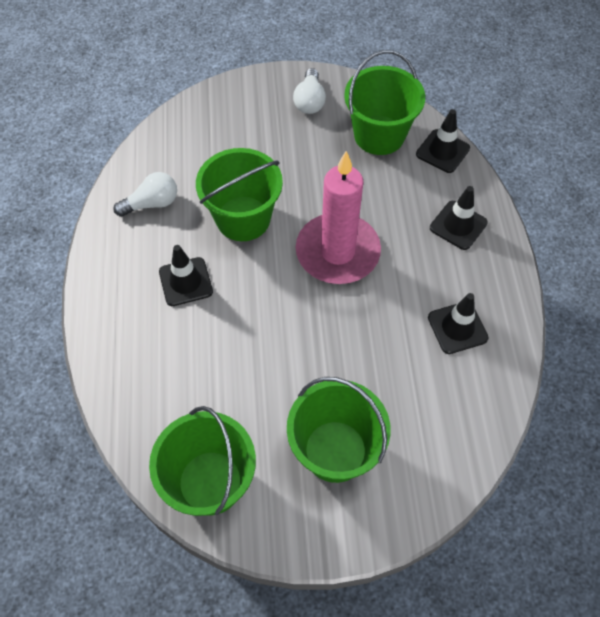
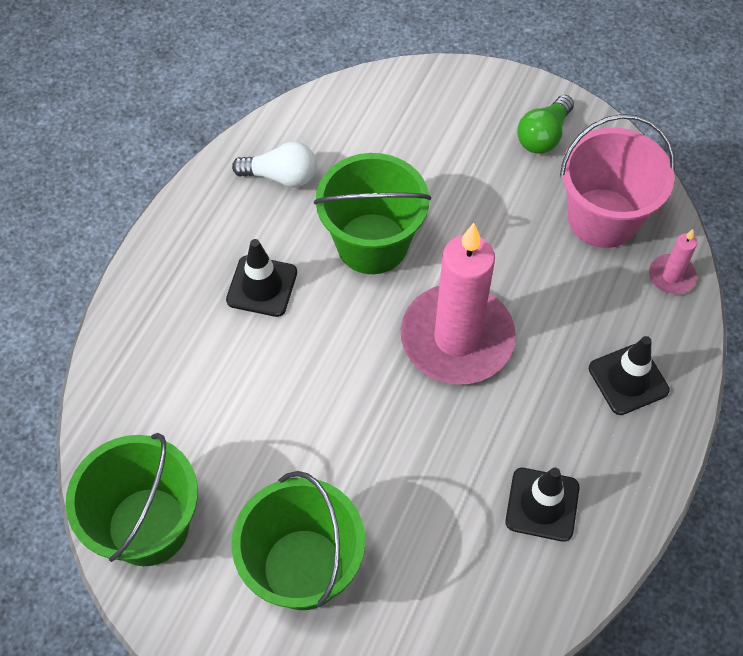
camera: 30 degrees right, 0 degrees up
white light bulb [293,68,326,114] -> green light bulb [517,95,574,154]
green bucket [344,50,425,155] -> pink bucket [560,114,675,248]
black traffic cone [416,109,470,173] -> pink candle [649,229,697,294]

